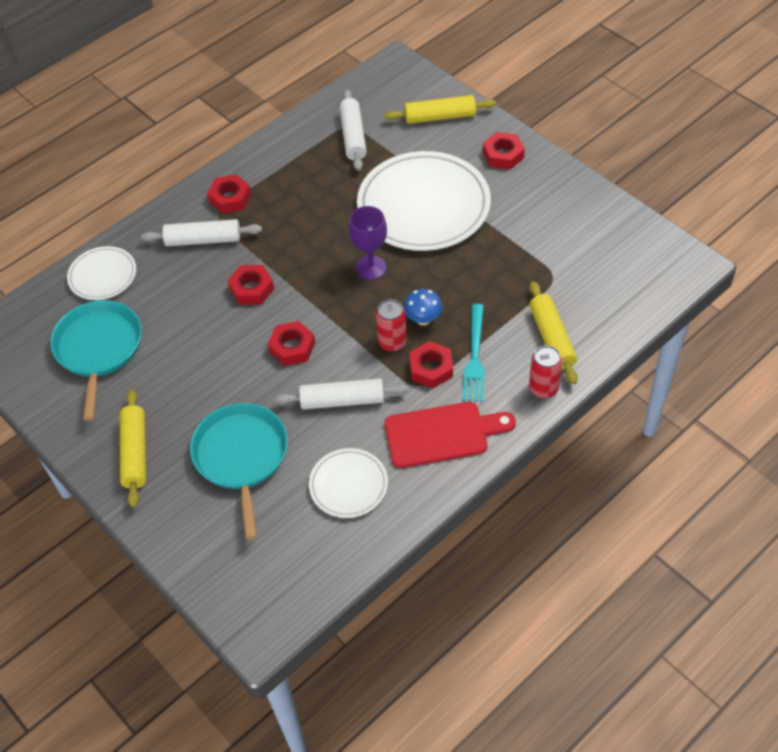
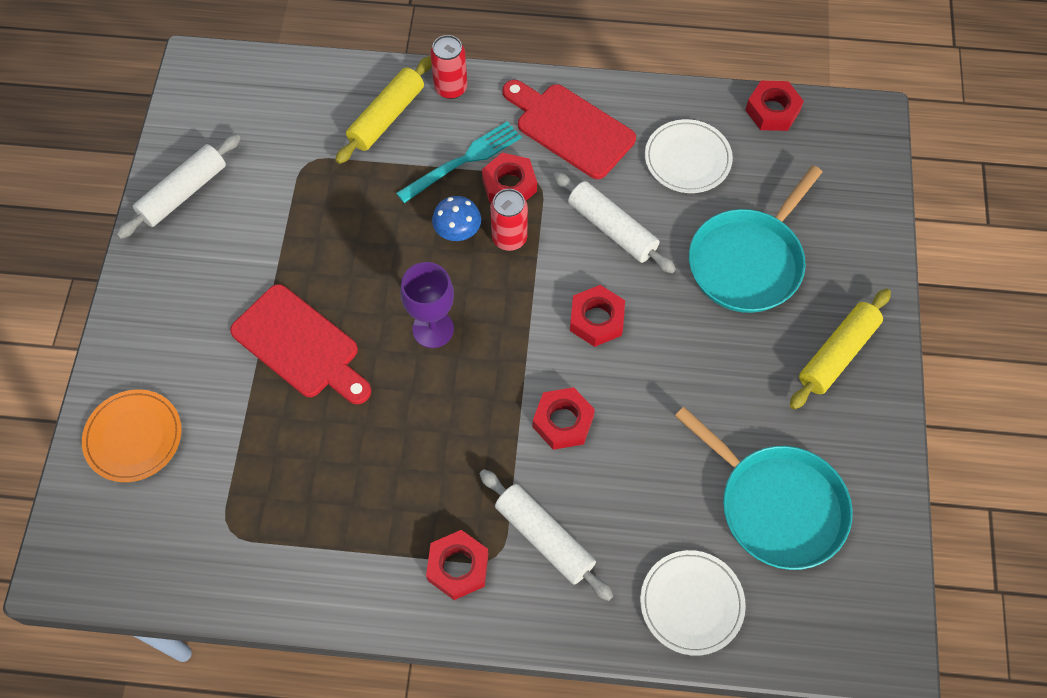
camera: 135 degrees left, 10 degrees up
turquoise pan [50,300,142,421] -> turquoise pan turned 90 degrees counterclockwise [675,407,853,570]
white rolling pin [339,89,367,171] -> white rolling pin moved to [116,134,241,239]
white plate [357,151,491,251] -> red cutting board [230,284,371,404]
yellow rolling pin [384,95,496,124] -> orange plate [82,389,182,482]
red nut [483,132,525,170] -> red nut moved to [745,81,804,131]

